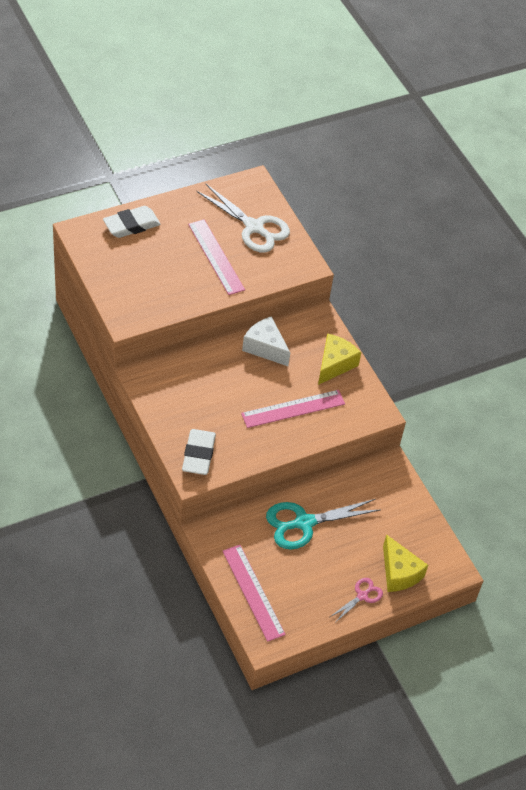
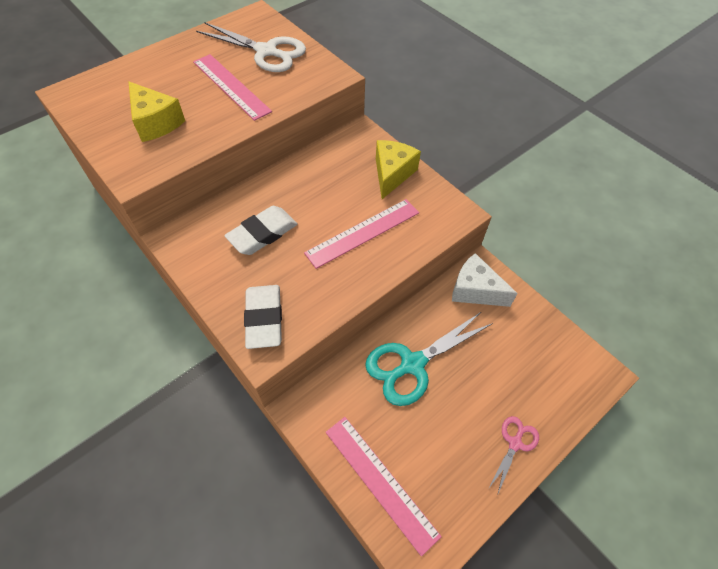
camera: 10 degrees left, 5 degrees up
white eraser [103,206,161,238] -> white eraser moved to [224,206,298,255]
white cheese [242,316,290,366] -> white cheese moved to [452,253,518,307]
yellow cheese [383,534,428,592] -> yellow cheese moved to [128,81,185,142]

